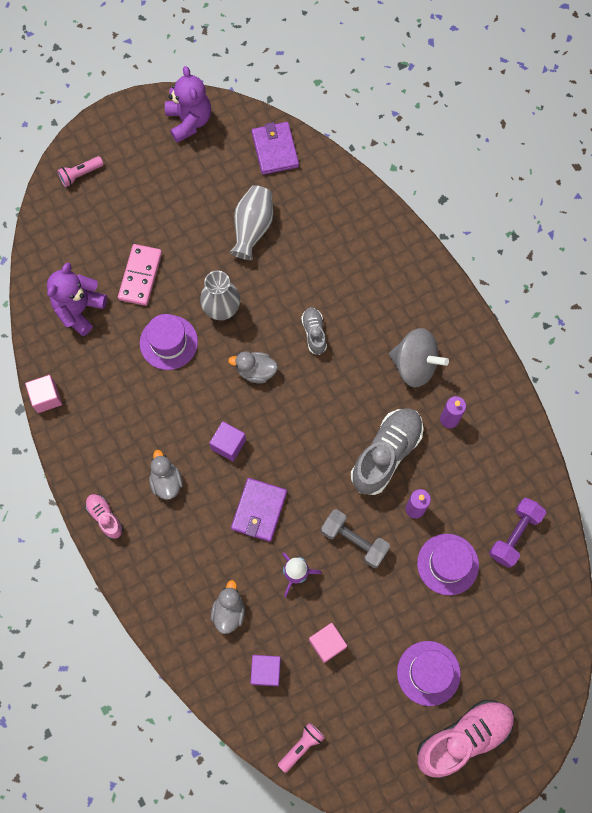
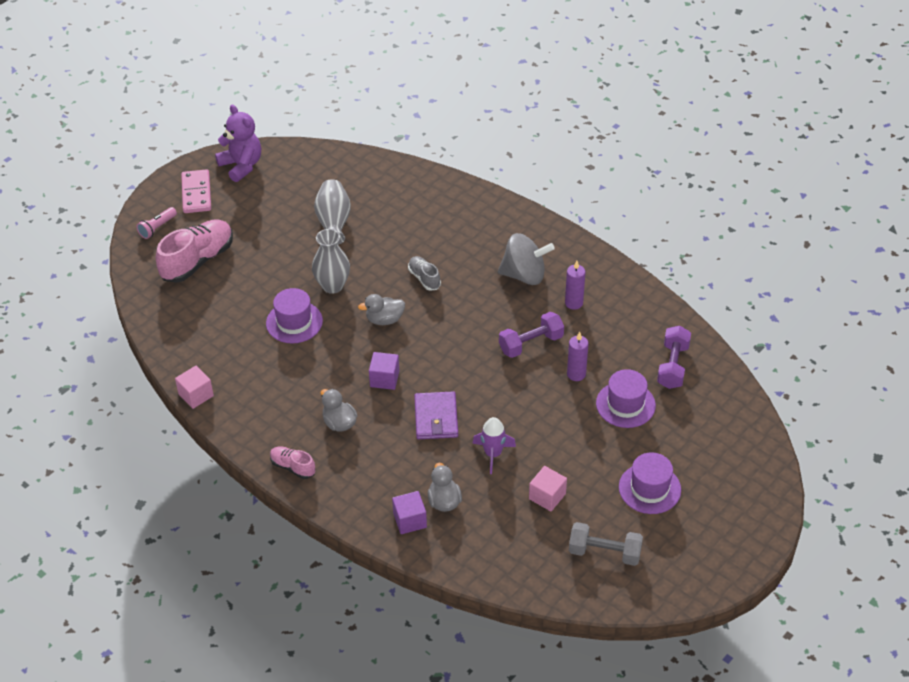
camera: 20 degrees left, 25 degrees down
purple teddy bear [47,262,107,336] -> none
pink domino [118,244,162,306] -> pink domino moved to [181,169,211,213]
purple cube [250,655,281,686] -> purple cube moved to [392,491,427,534]
purple wallet [252,122,299,175] -> none
pink flashlight [278,722,325,773] -> none
grey dumbbell [321,509,390,568] -> grey dumbbell moved to [569,522,643,566]
grey shoe [351,408,423,495] -> purple dumbbell [499,312,564,358]
pink shoe [417,700,515,778] -> pink shoe moved to [156,220,233,283]

